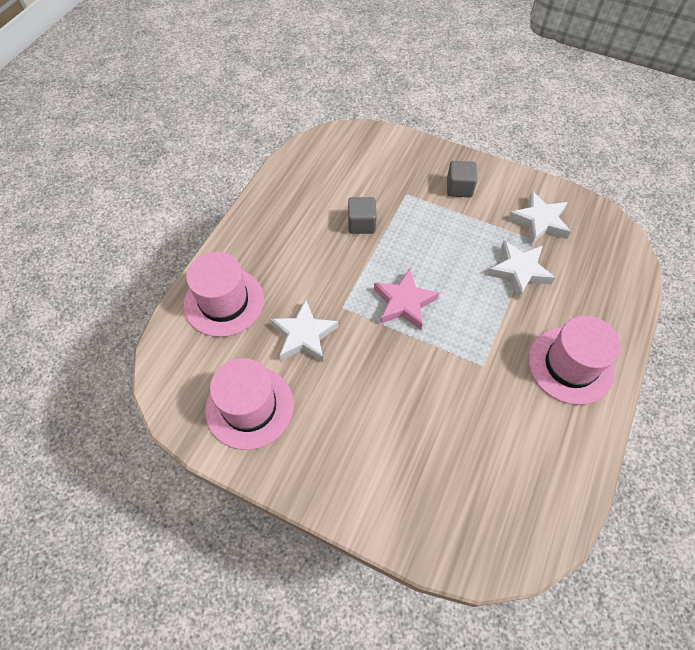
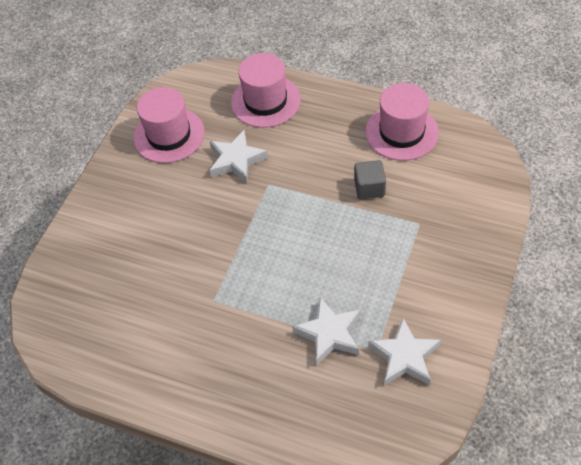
camera: 90 degrees right, 5 degrees down
pink star [374,268,439,330] -> none
grey cube [447,161,477,197] -> none
pink hat [528,316,621,405] -> pink hat moved to [365,83,439,161]

